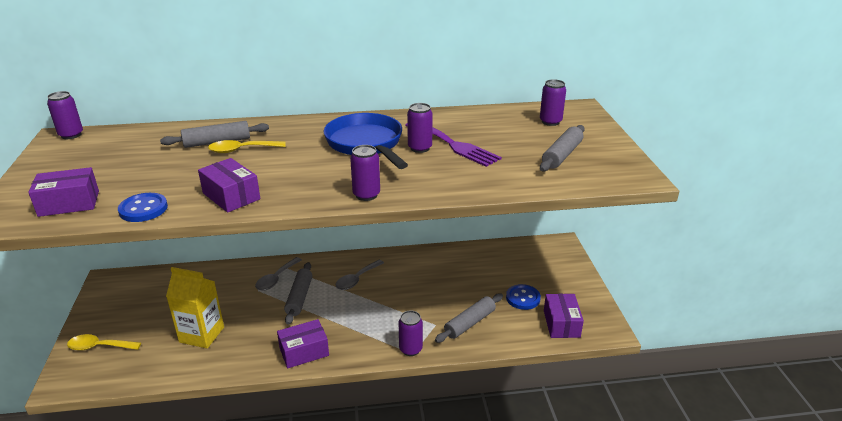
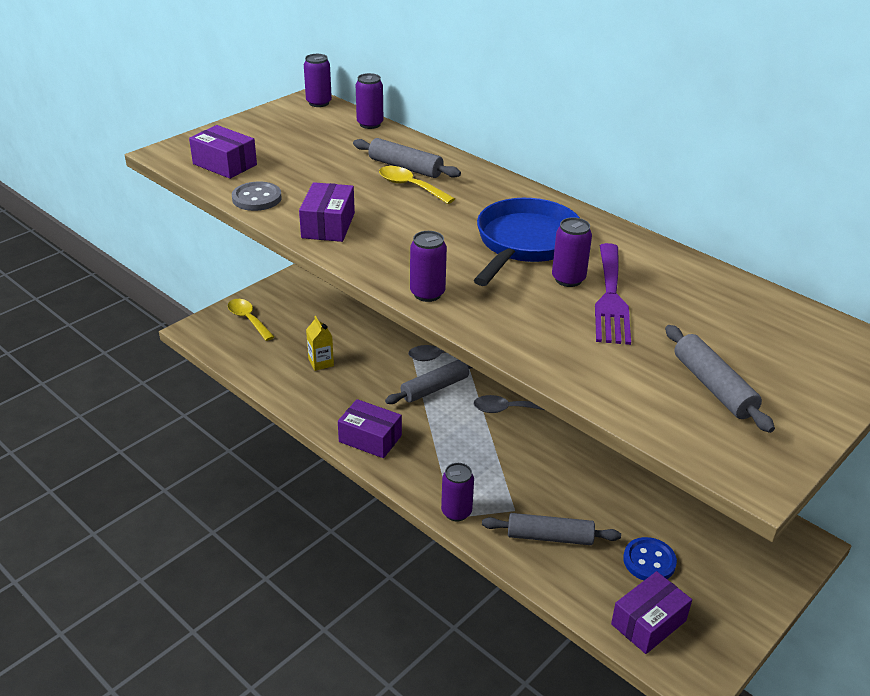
camera: 50 degrees right, 5 degrees up
blue button [118,193,168,222] -> grey button [232,181,282,211]
yellow carton [166,267,224,348] -> yellow carton [306,316,334,371], size x0.55
purple can [540,79,566,126] -> purple can moved to [356,73,383,129]
grey rolling pin [540,125,585,171] -> grey rolling pin turned 75 degrees clockwise [665,325,775,433]

